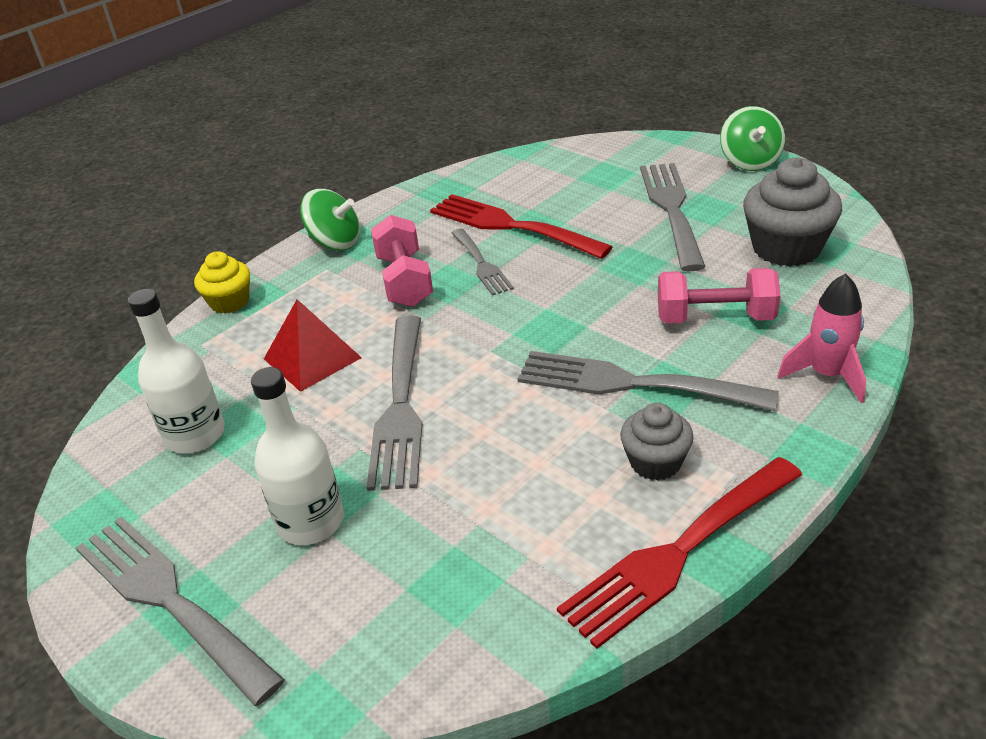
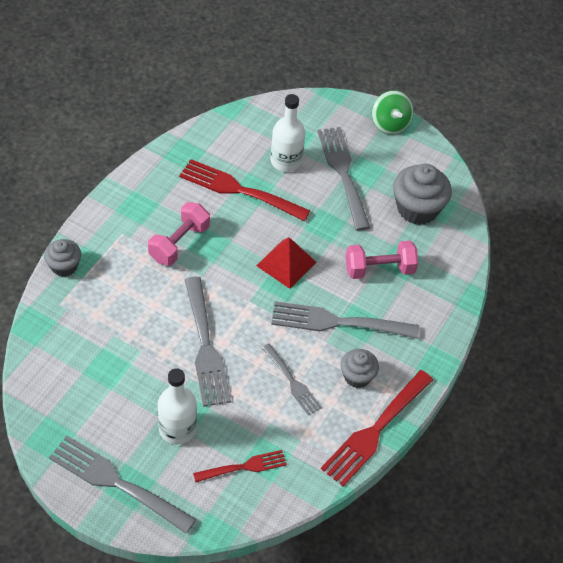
camera: 20 degrees left, 15 degrees up
white bottle [128,289,225,453] -> white bottle moved to [271,94,305,172]
yellow cupcake [194,251,250,314] -> grey cupcake [44,239,81,277]
red pyramid [264,299,362,392] -> red pyramid moved to [256,237,317,289]
green spinning top [300,189,360,251] -> none
pink dumbbell [371,215,433,307] -> pink dumbbell turned 60 degrees clockwise [148,202,210,266]
grey fork [451,228,514,296] -> grey fork moved to [262,344,322,415]
pink rocket [777,274,866,403] -> none
none -> red fork [193,450,287,482]

